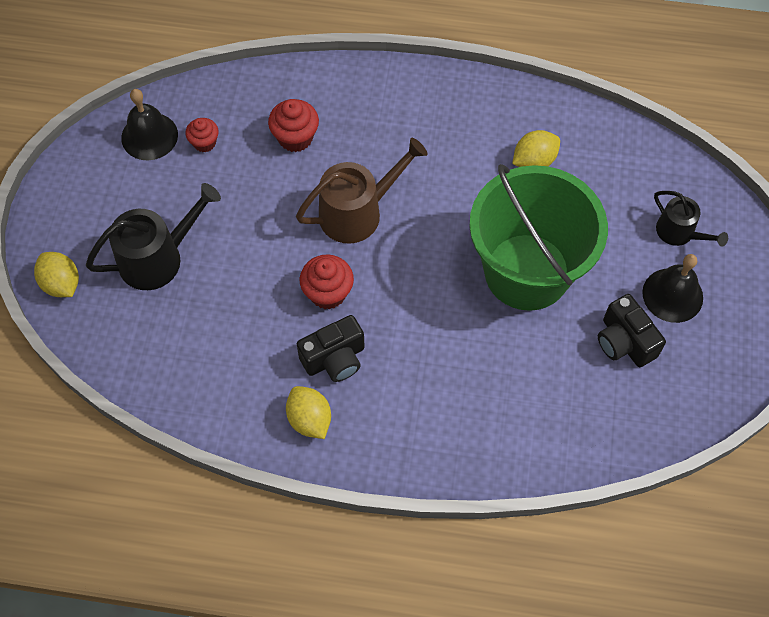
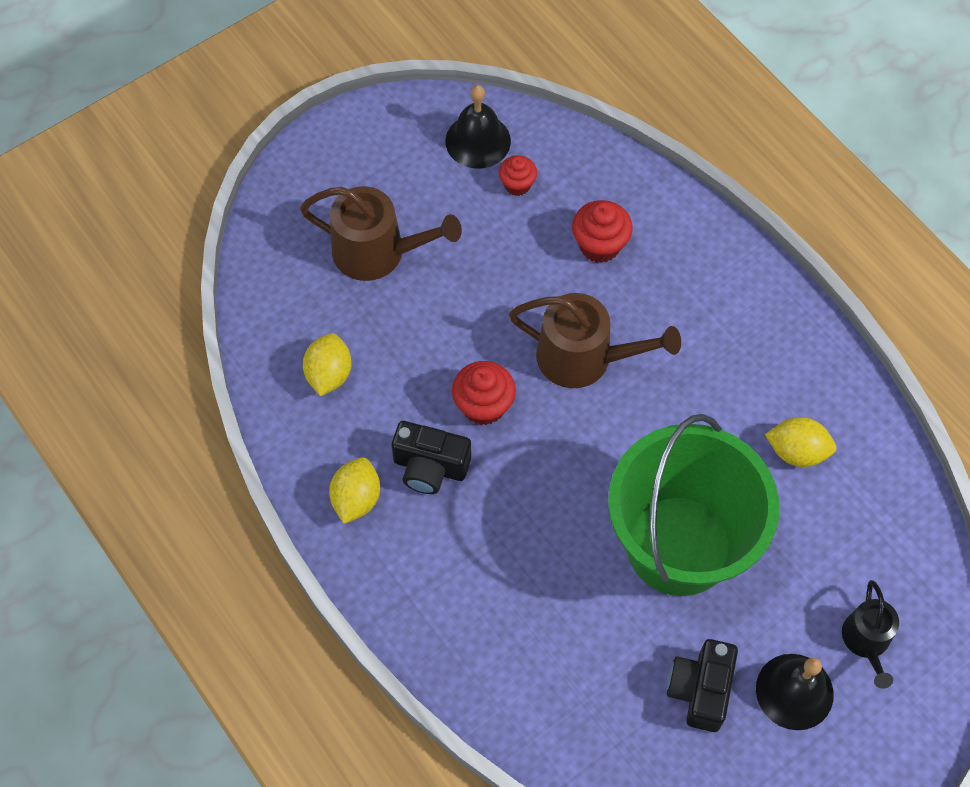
camera: 45 degrees right, 0 degrees up
yellow lemon [34,252,79,297] -> yellow lemon moved to [303,333,352,396]
black watering can [86,183,221,290] -> brown watering can [300,186,462,281]

